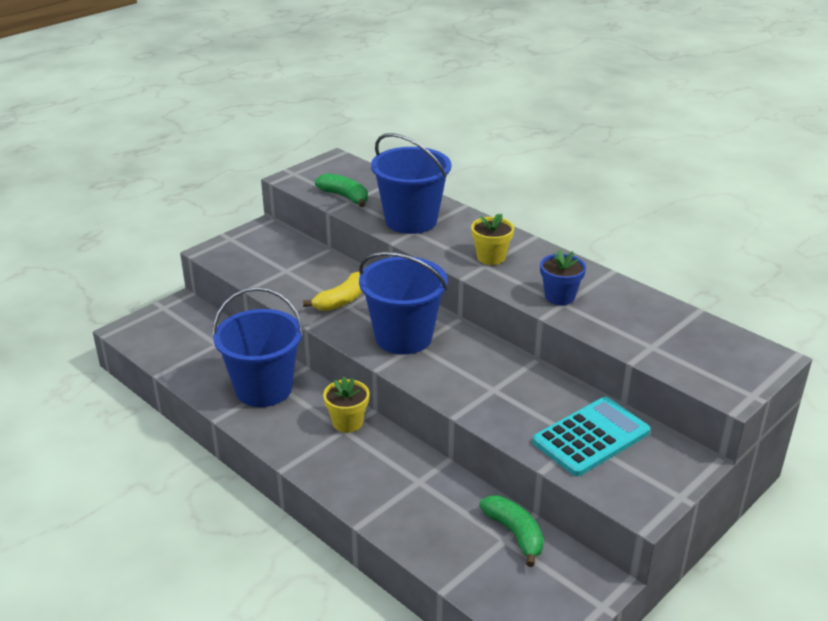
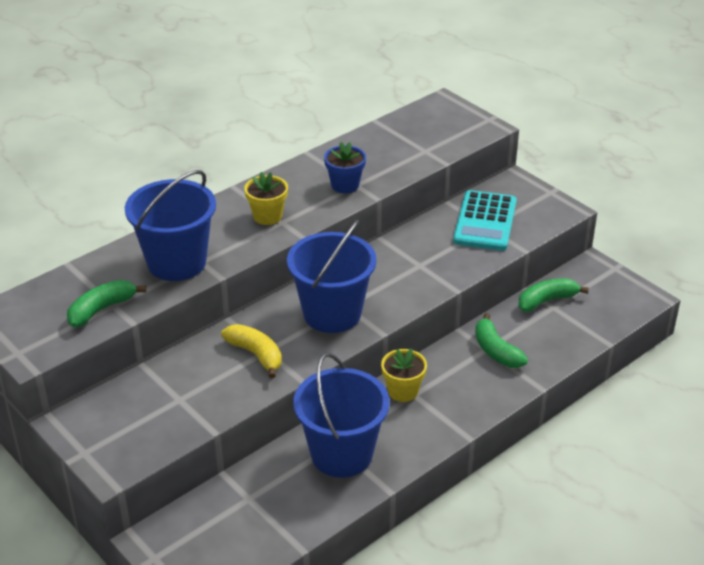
camera: 85 degrees left, 5 degrees up
turquoise calculator [532,397,650,476] -> turquoise calculator turned 135 degrees counterclockwise [453,190,517,251]
none -> green banana [475,313,528,368]

